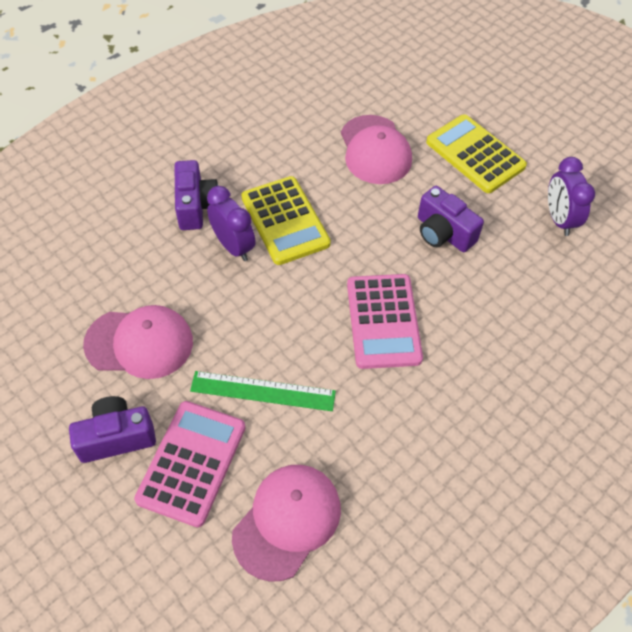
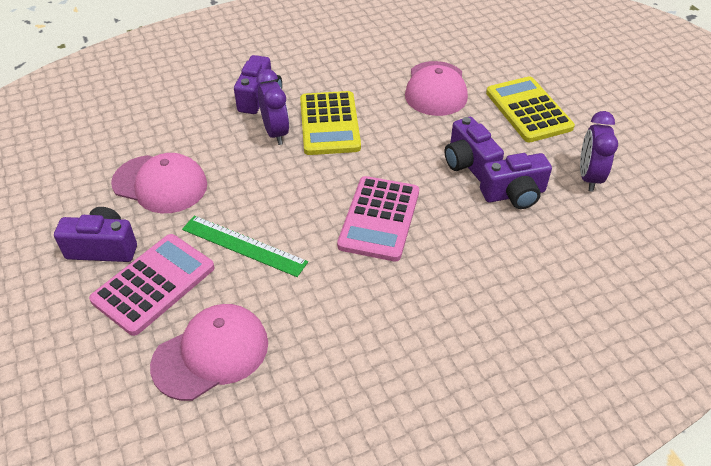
camera: 20 degrees right, 10 degrees down
none -> purple camera [480,153,552,209]

